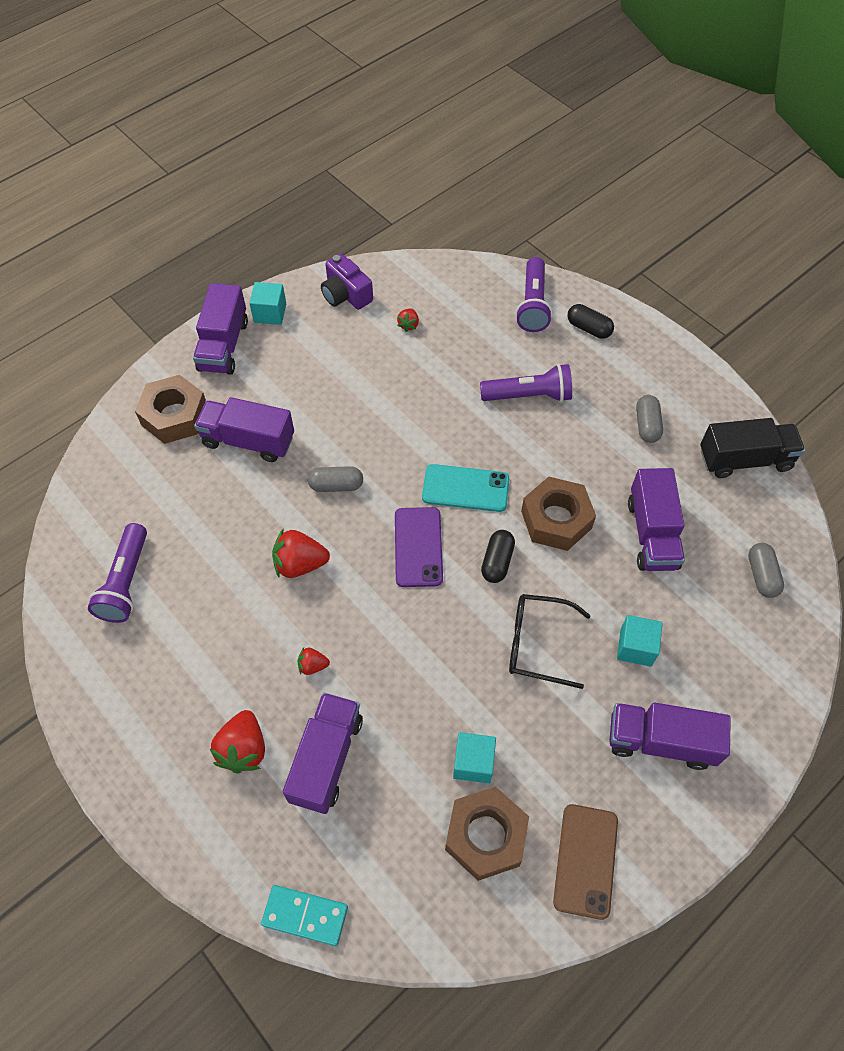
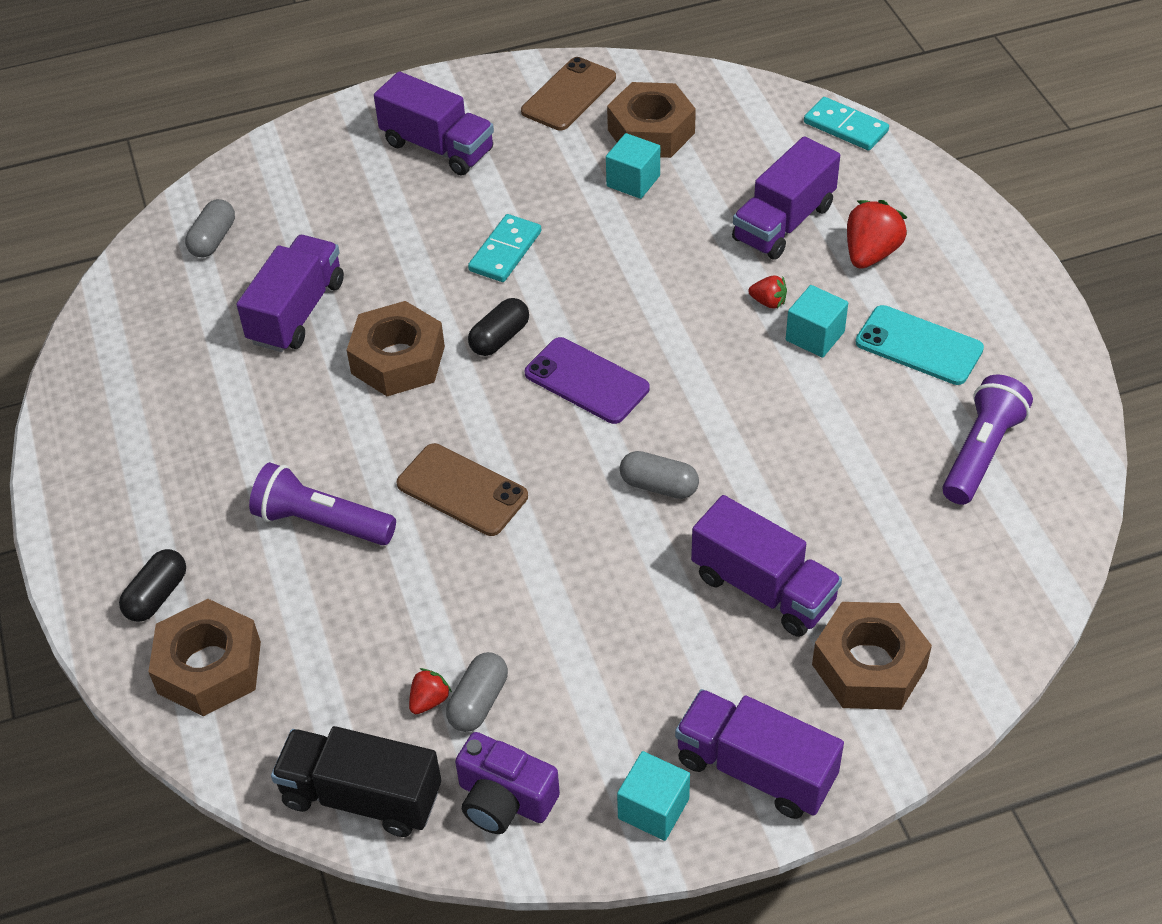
camera: 155 degrees left, 10 degrees down
purple truck [193,283,248,375] -> purple truck turned 90 degrees counterclockwise [675,689,844,819]
red strawberry [272,528,330,578] -> none
purple camera [321,254,373,310] -> purple camera turned 135 degrees clockwise [455,732,560,834]
purple phone [395,507,443,587] -> purple phone turned 75 degrees counterclockwise [525,337,649,424]
turquoise phone [422,464,509,512] -> turquoise phone moved to [856,305,984,385]
black glasses [509,594,591,689] -> turquoise domino [468,214,541,282]
purple flashlight [516,257,552,332] -> brown nut [148,599,261,716]
black capsule [567,304,614,339] -> black capsule turned 60 degrees clockwise [119,549,186,622]
turquoise cube [617,615,663,667] -> turquoise cube moved to [786,285,848,358]
grey capsule [636,395,663,443] -> grey capsule moved to [446,652,508,732]
black truck [700,418,805,478] -> black truck moved to [271,726,441,837]
none -> brown phone [397,443,528,536]

